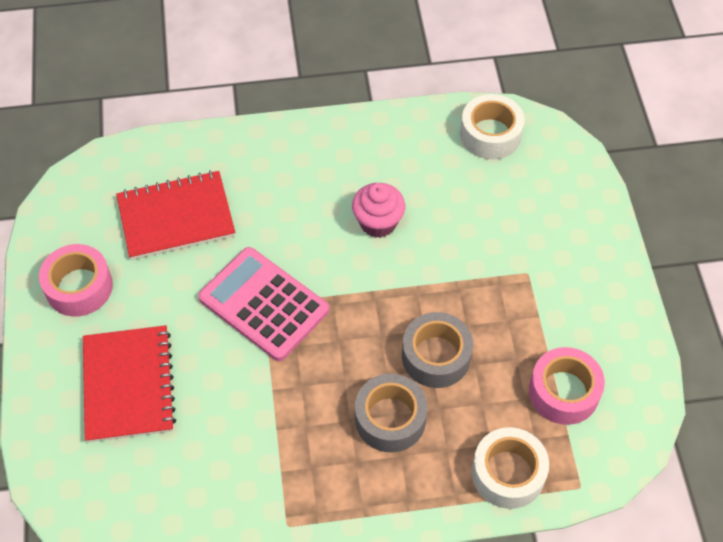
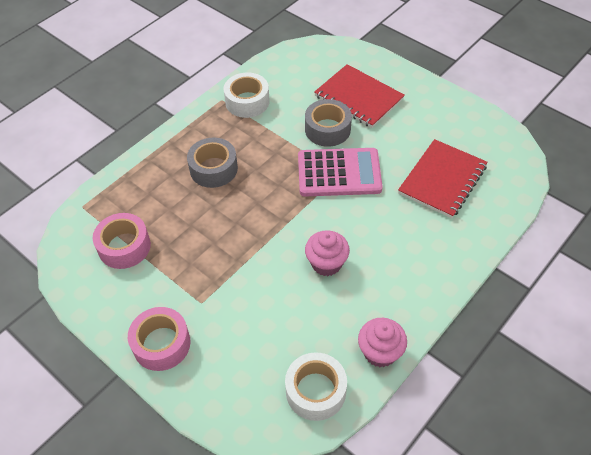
camera: 140 degrees right, 5 degrees down
pink tape [39,244,113,317] -> pink tape moved to [128,307,190,371]
grey tape [402,312,473,388] -> grey tape moved to [305,99,352,147]
white tape [472,427,549,509] -> white tape moved to [223,73,270,118]
none -> pink cupcake [358,318,407,367]

